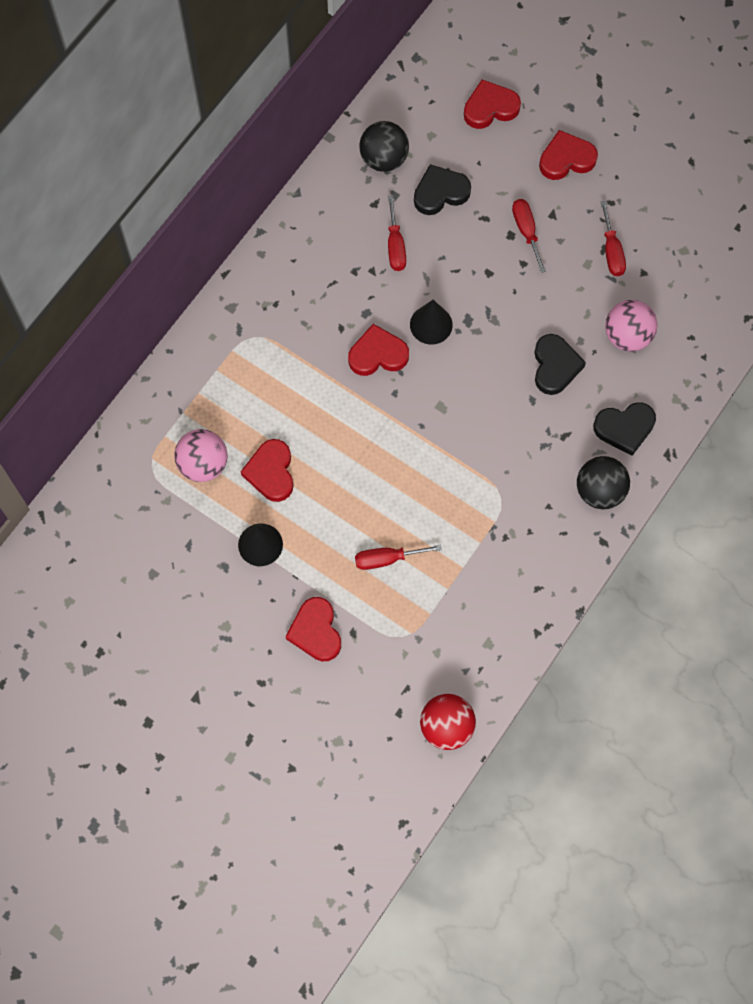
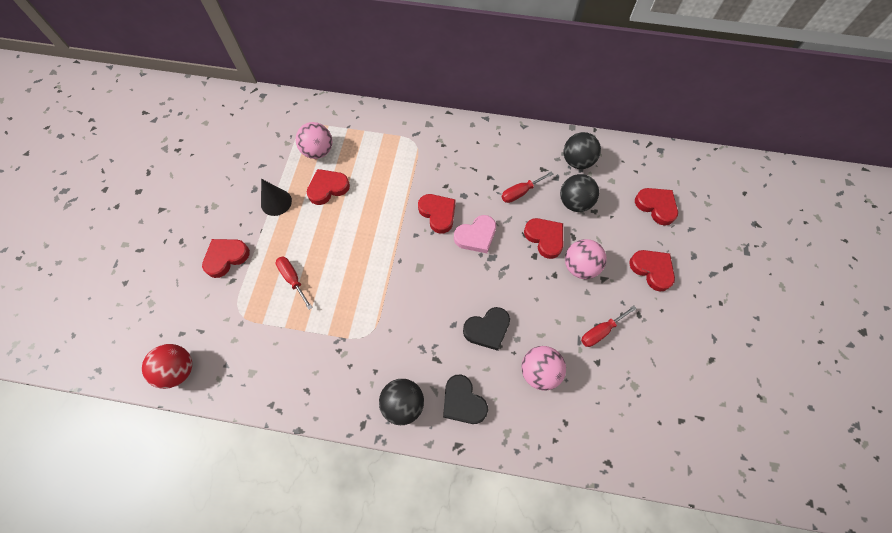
camera: 65 degrees right, 5 degrees down
black cone [410,300,453,344] -> pink heart [454,215,496,253]
black heart [414,164,471,215] -> black ball [560,174,599,212]
red screwdriver [512,199,546,273] -> pink ball [565,239,607,279]
none -> red heart [524,218,563,259]

